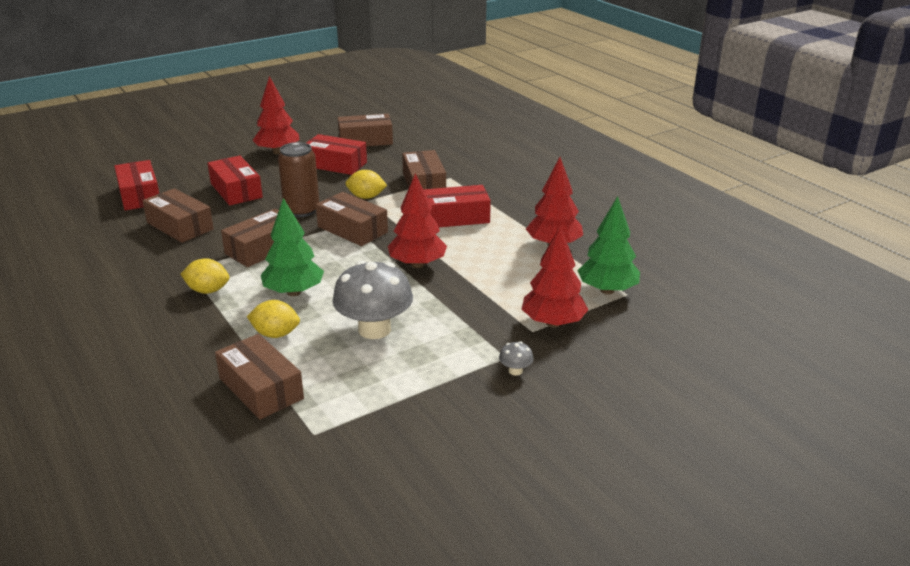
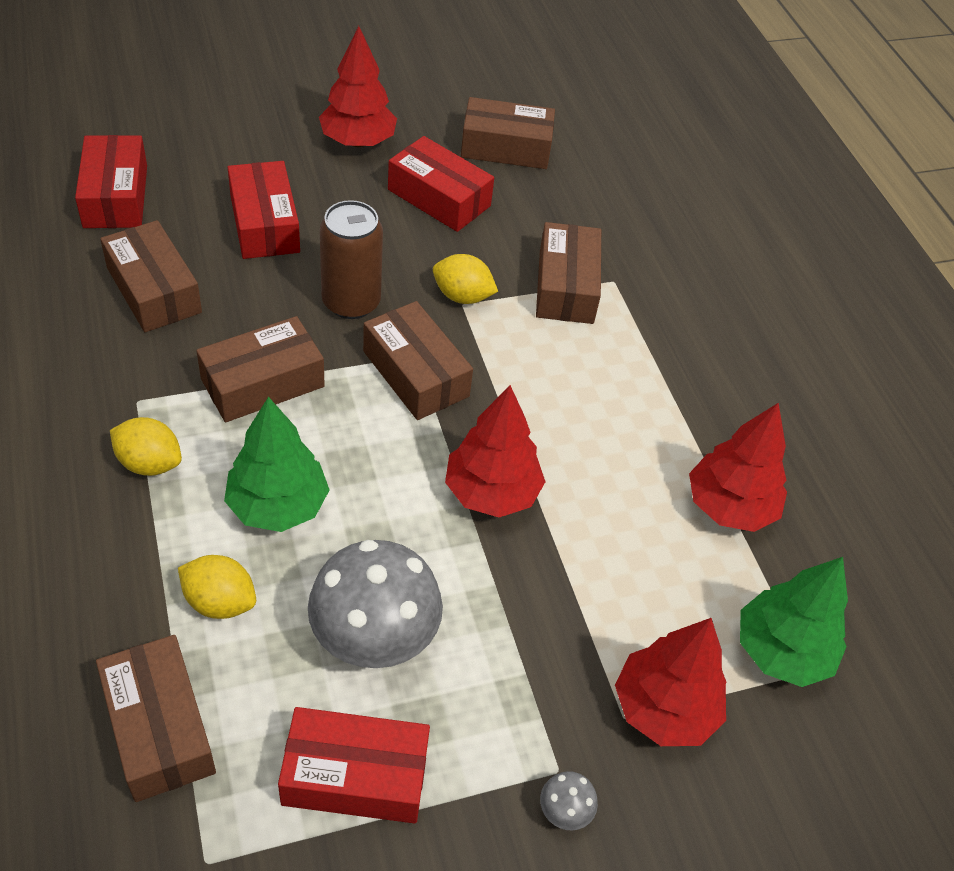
camera: 10 degrees right, 20 degrees up
red box [424,185,491,227] -> red box moved to [278,707,430,824]

